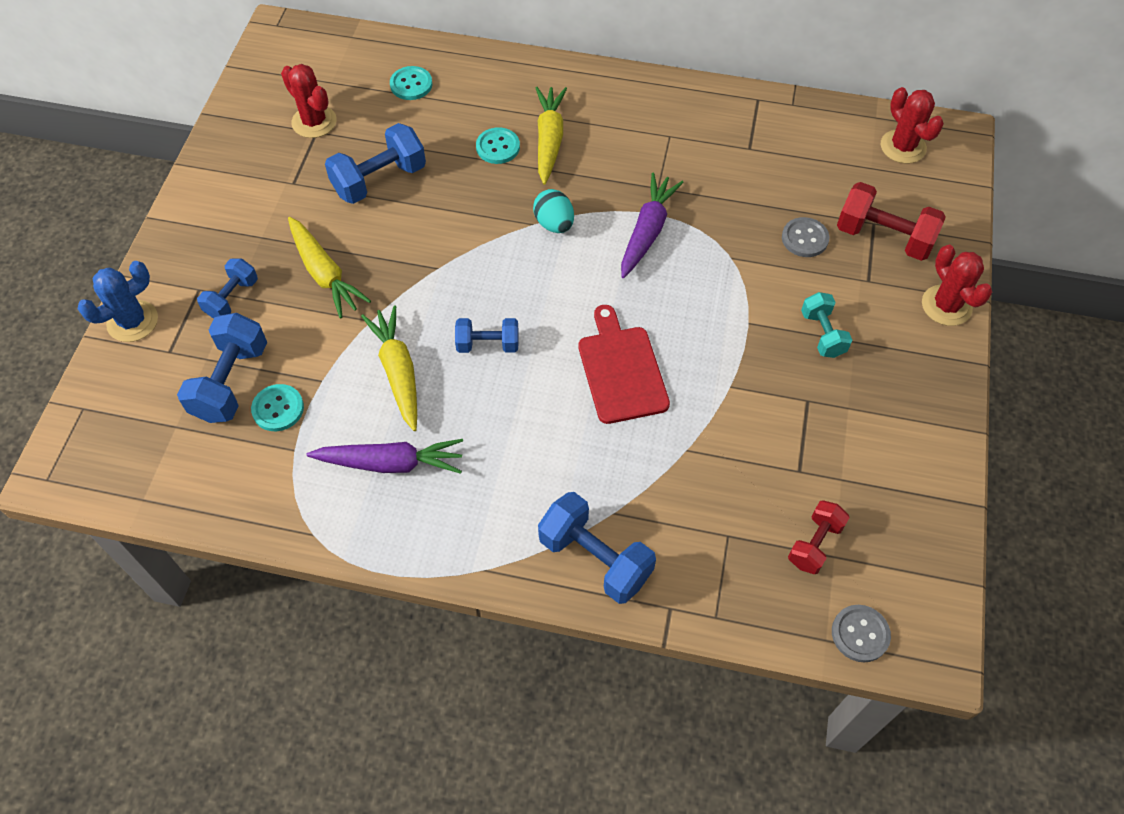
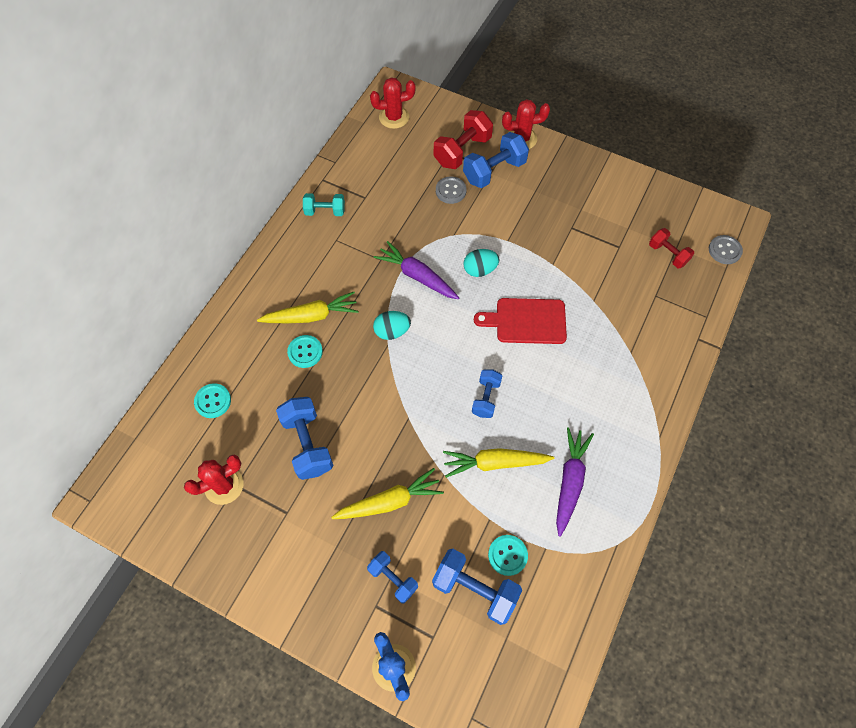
camera: 75 degrees left, 5 degrees up
yellow carrot [536,87,567,185] -> yellow carrot turned 150 degrees clockwise [257,292,359,323]
blue dumbbell [538,492,656,604] -> blue dumbbell moved to [463,132,529,188]
turquoise dumbbell [801,292,852,358] -> turquoise dumbbell moved to [303,193,345,216]
none -> turquoise egg [463,249,500,277]

